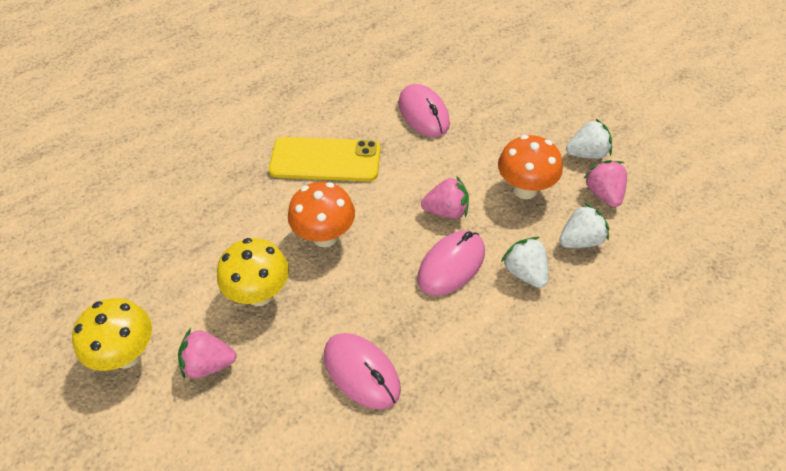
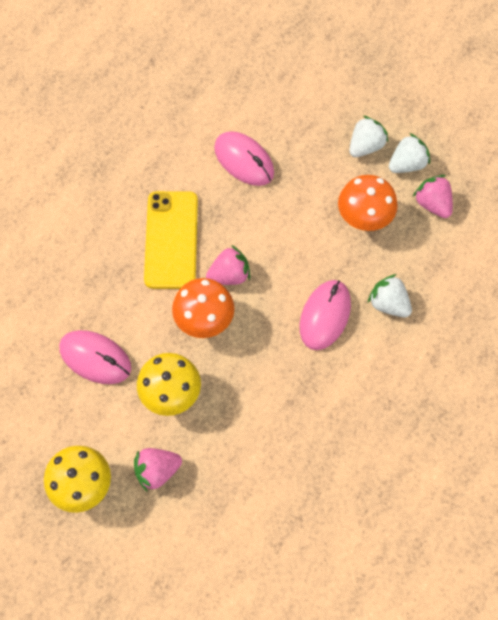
camera: 20 degrees left, 15 degrees up
yellow phone [269,137,381,181] -> yellow phone turned 75 degrees counterclockwise [144,191,198,289]
pink mouse [324,333,401,410] -> pink mouse moved to [59,330,131,384]
pink strawberry [421,176,469,218] -> pink strawberry moved to [206,245,250,285]
white strawberry [559,203,609,248] -> white strawberry moved to [349,116,388,157]

